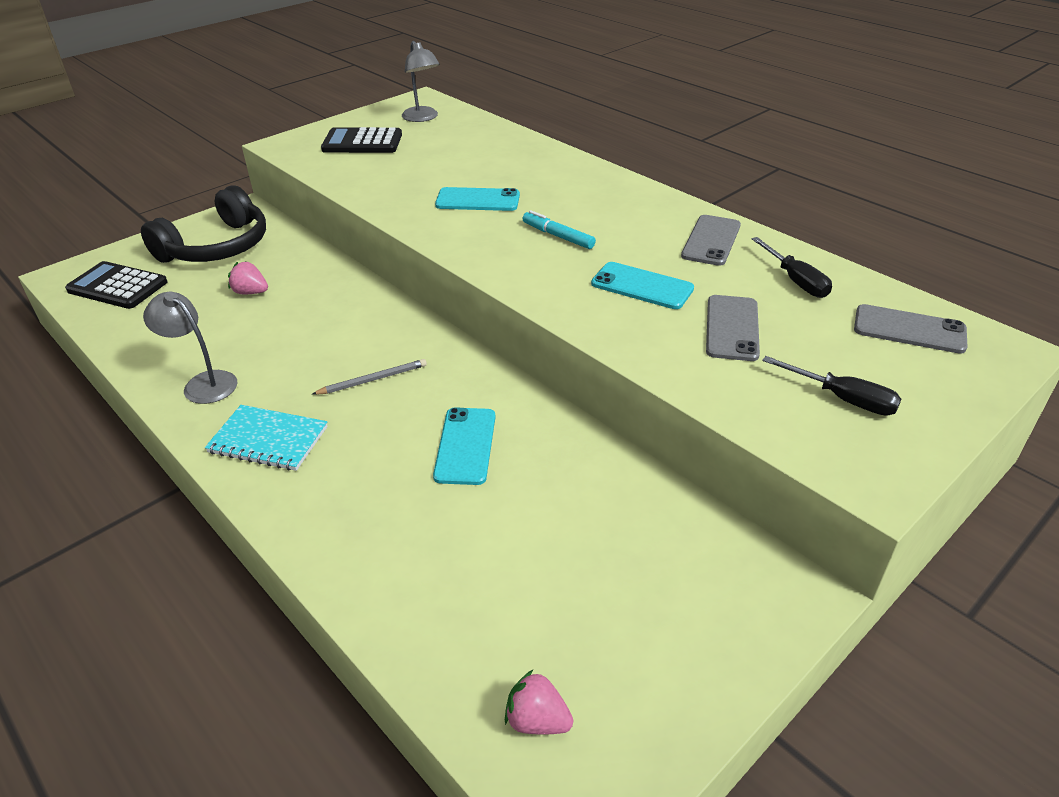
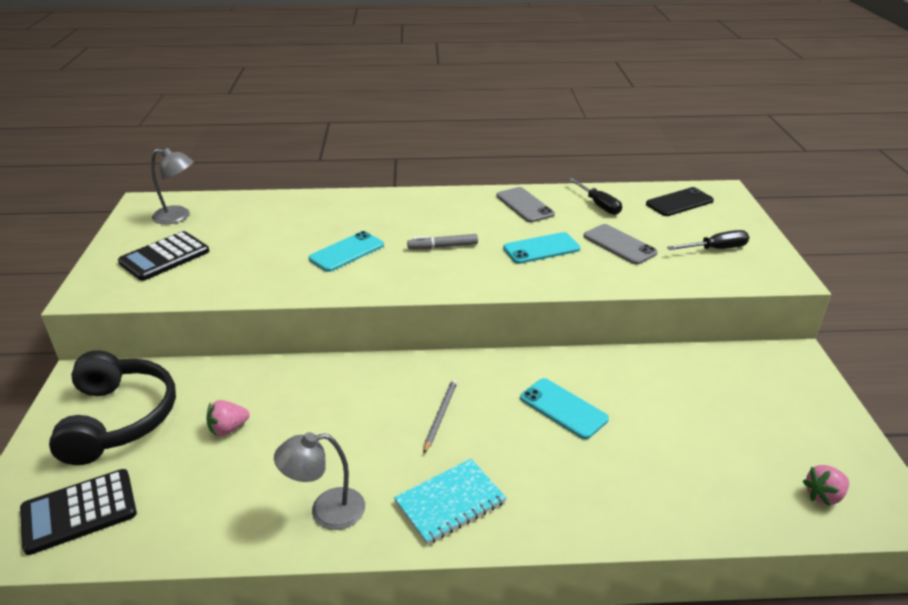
camera: 50 degrees left, 5 degrees down
turquoise marker [523,210,596,249] -> grey marker [407,234,478,249]
black screwdriver [752,237,832,298] -> black screwdriver turned 45 degrees clockwise [568,178,622,215]
grey phone [854,304,967,354] -> black phone [646,187,714,216]

